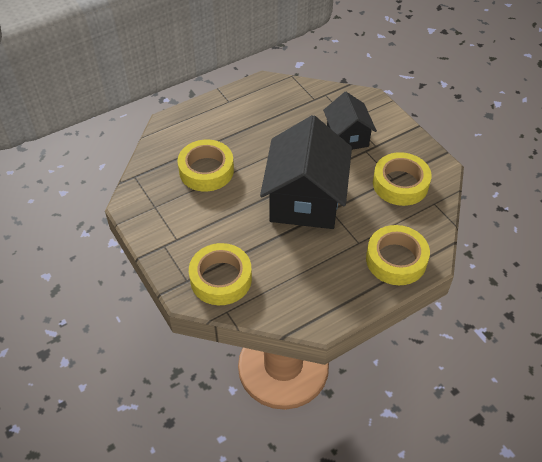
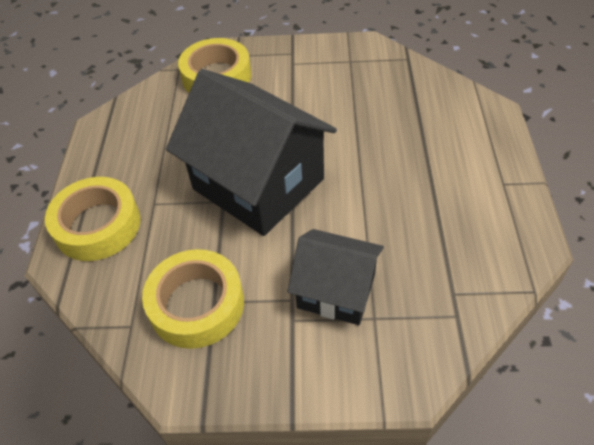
camera: 125 degrees right, 0 degrees up
yellow tape [177,140,234,192] -> none

